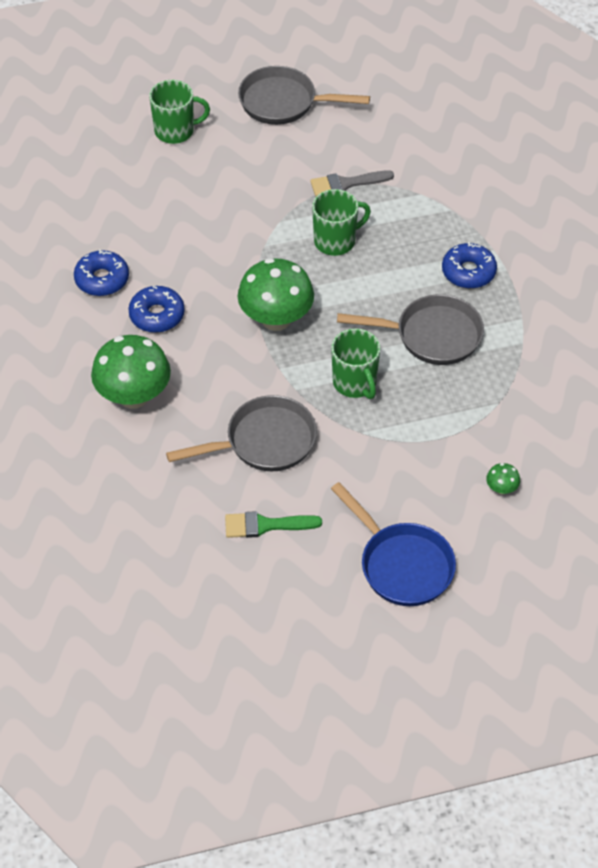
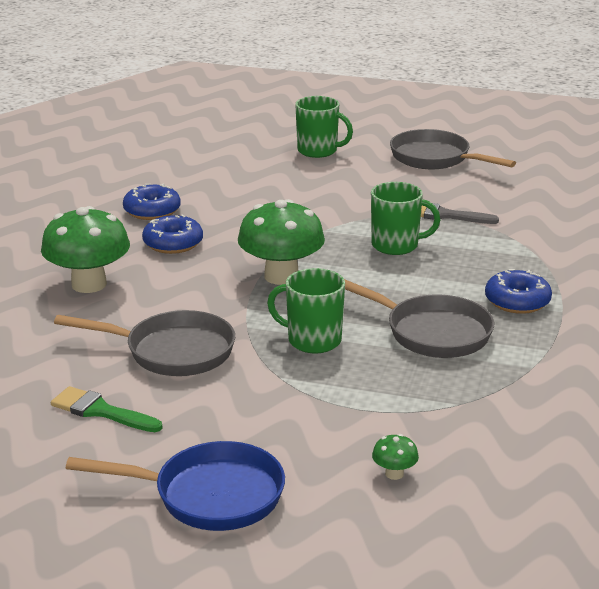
camera: 30 degrees right, 25 degrees down
green mug [331,328,380,399] -> green mug turned 105 degrees clockwise [267,268,345,353]
blue pan [331,482,456,606] -> blue pan turned 75 degrees counterclockwise [66,441,285,531]

